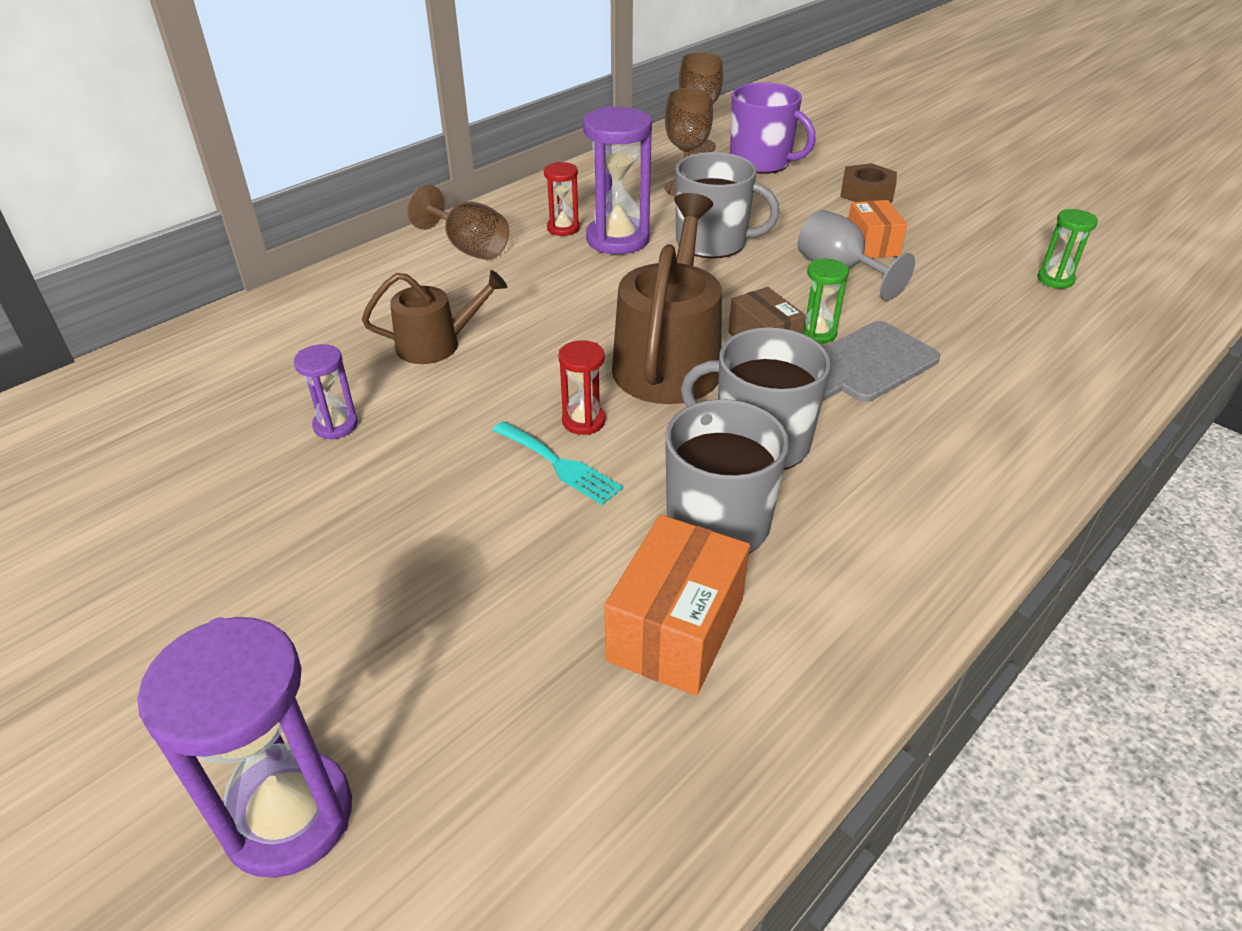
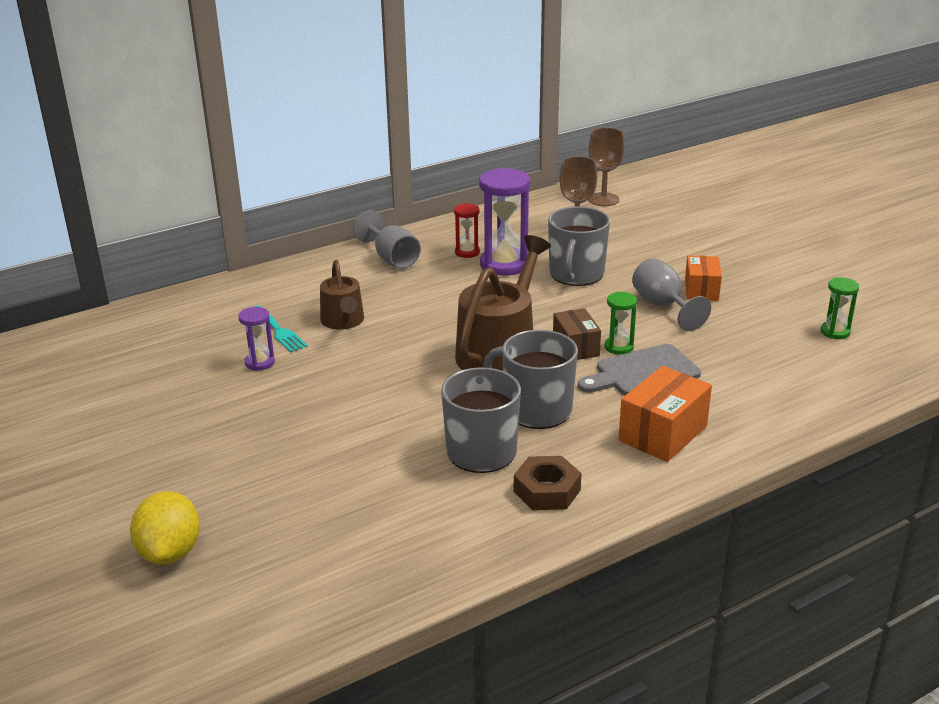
camera: 15 degrees right, 10 degrees down
purple hourglass [138,617,352,878] -> yellow lemon [130,491,200,565]
brown watering can [362,270,508,364] -> brown watering can turned 75 degrees clockwise [320,260,364,330]
brown goblet [407,185,509,260] -> grey goblet [353,210,421,269]
turquoise fork [492,421,623,505] -> turquoise fork moved to [253,305,308,352]
red hourglass [558,340,606,435] -> none
orange box [604,515,750,696] -> orange box moved to [618,366,712,462]
grey mug [675,152,779,258] -> grey mug turned 75 degrees clockwise [548,206,610,286]
purple mug [730,82,816,174] -> none
brown nut [840,163,897,203] -> brown nut moved to [514,456,581,510]

